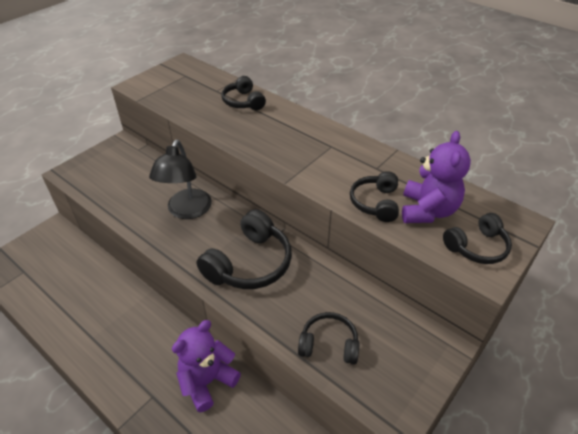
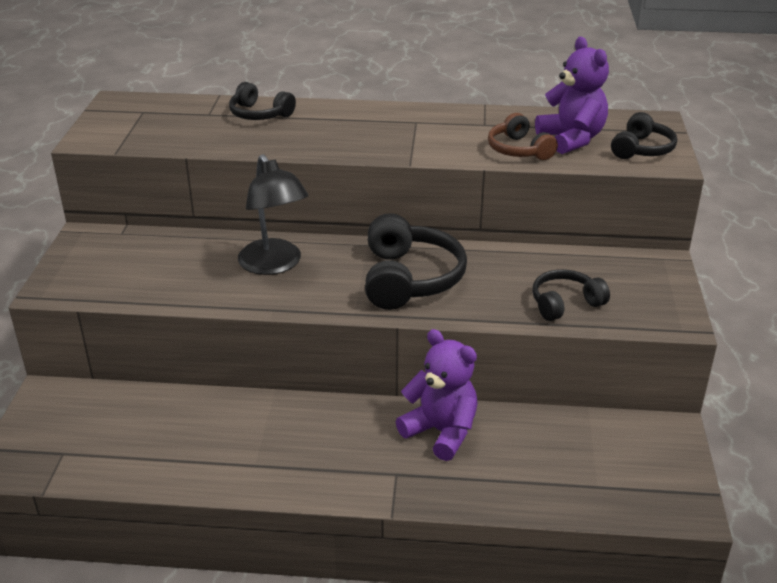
camera: 35 degrees left, 10 degrees down
purple teddy bear [172,320,241,412] -> purple teddy bear turned 120 degrees clockwise [396,329,478,461]
black headphones [350,171,399,222] -> brown headphones [488,113,558,160]

